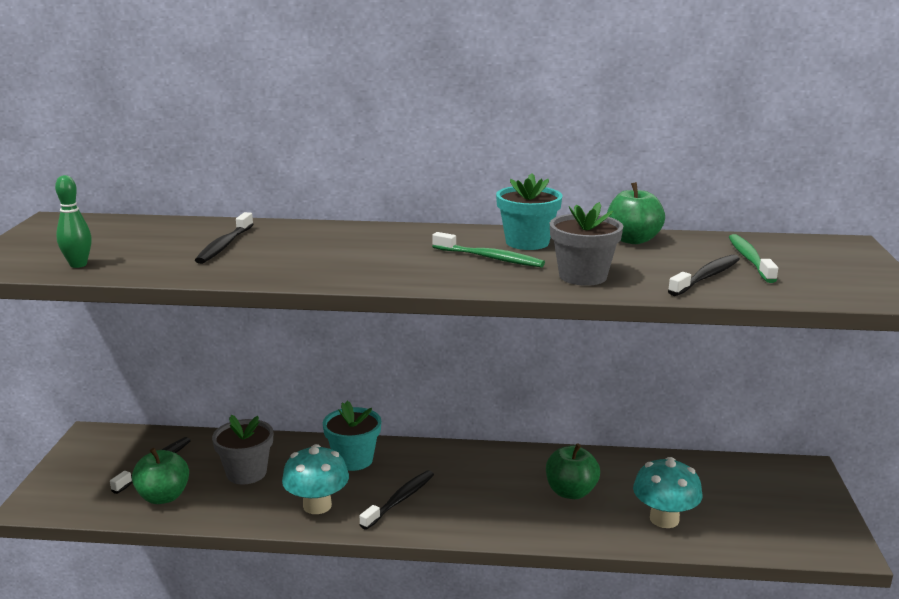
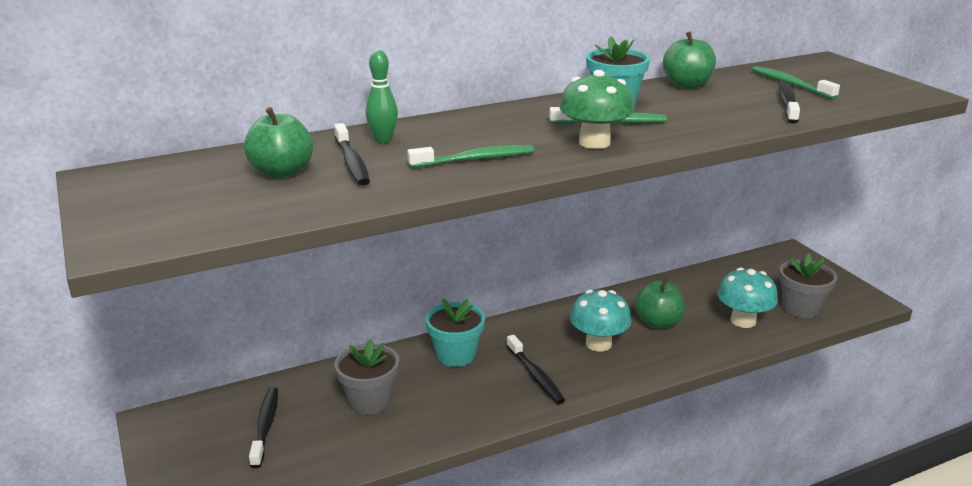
camera: 30 degrees left, 5 degrees up
green bowling pin [55,175,92,268] -> green bowling pin moved to [366,50,398,143]
green apple [132,448,189,504] -> green apple moved to [244,107,313,178]
turquoise mushroom [282,444,349,514] -> turquoise mushroom moved to [570,290,631,352]
black toothbrush [360,470,434,529] -> black toothbrush turned 150 degrees clockwise [507,335,565,404]
grey flower pot [550,202,623,286] -> grey flower pot moved to [779,253,837,318]
none -> green toothbrush [407,145,534,168]
none -> green mushroom [560,70,634,149]

